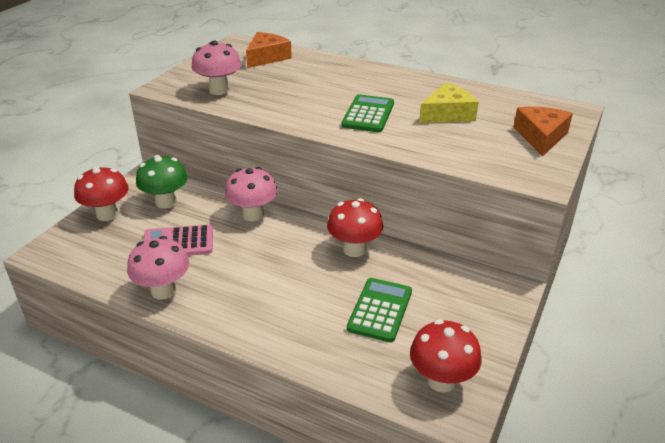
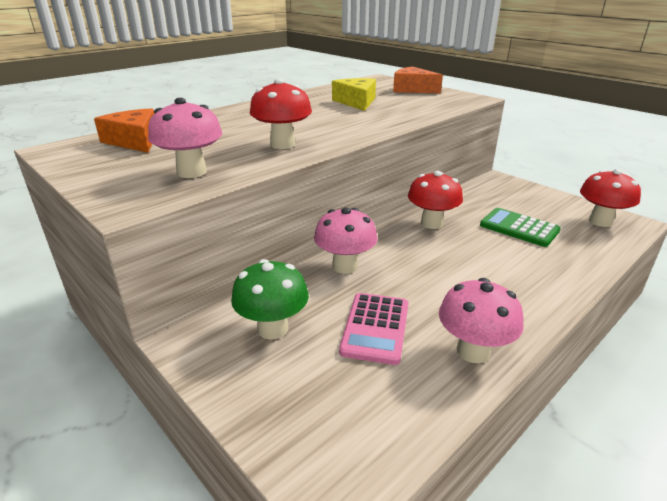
camera: 70 degrees left, 5 degrees down
red mushroom [74,166,129,221] -> red mushroom moved to [250,78,312,149]
green calculator [342,95,394,132] -> none

